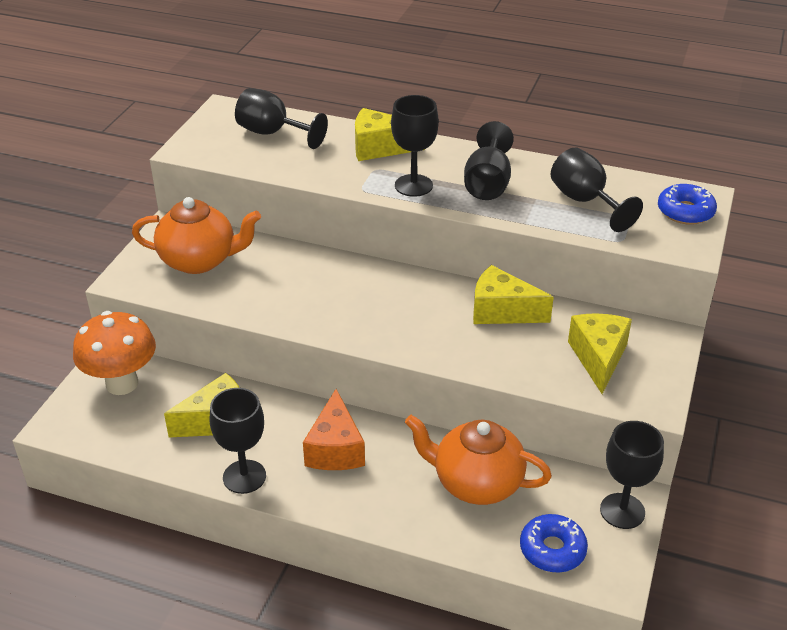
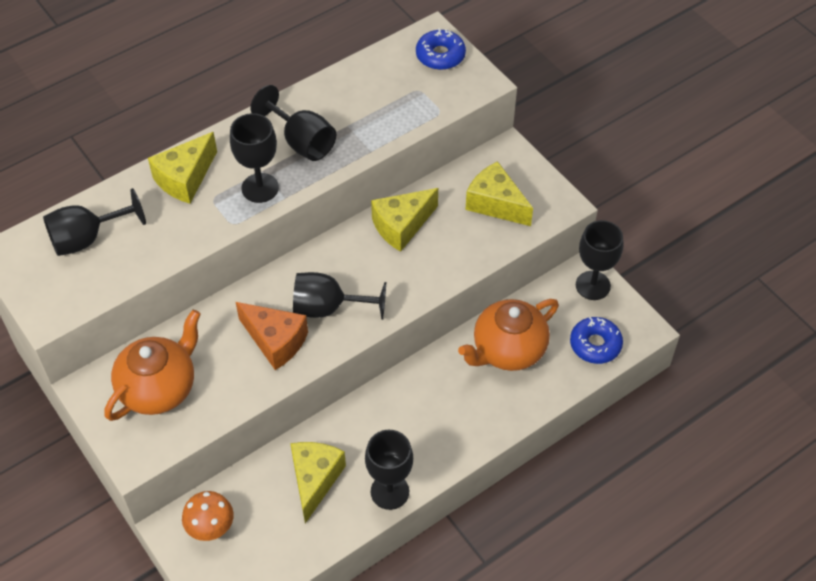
camera: 55 degrees left, 15 degrees up
orange mushroom [73,311,156,395] -> orange mushroom [182,491,234,541], size x0.64
orange cheese [303,389,365,470] -> orange cheese moved to [236,302,308,370]
black goblet [551,148,643,232] -> black goblet moved to [293,272,386,320]

